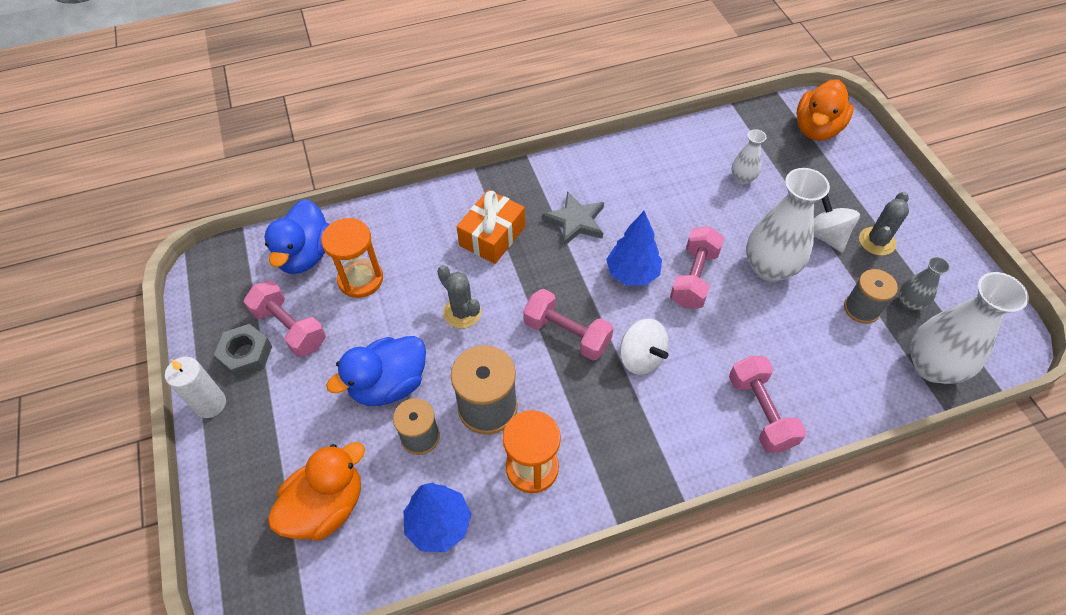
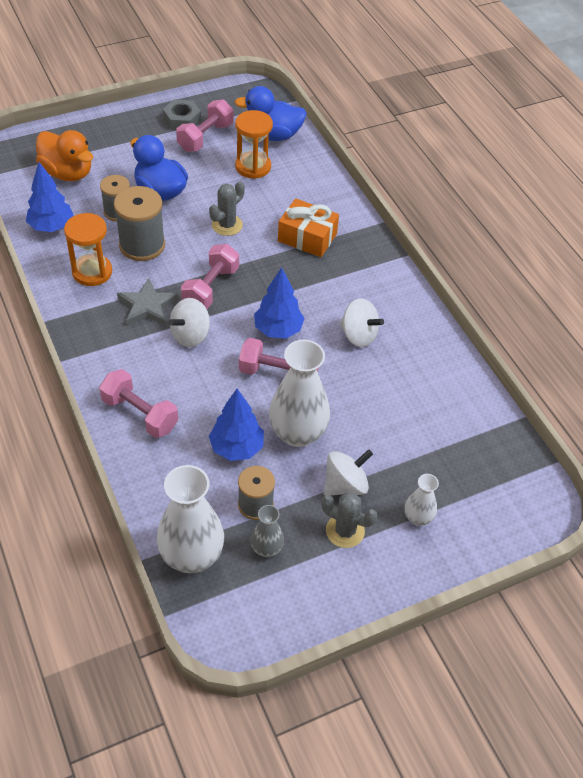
camera: 80 degrees right, 5 degrees down
white candle [165,357,226,418] -> none
grey star [542,191,604,246] -> grey star moved to [117,278,178,326]
pink dumbbell [729,356,806,453] -> pink dumbbell turned 60 degrees clockwise [99,369,178,438]
white vase [731,129,766,184] -> white vase moved to [405,474,439,526]
orange duck [796,79,854,141] -> none
none -> blue tree [209,389,264,461]
none -> white spinning top [340,298,384,347]

